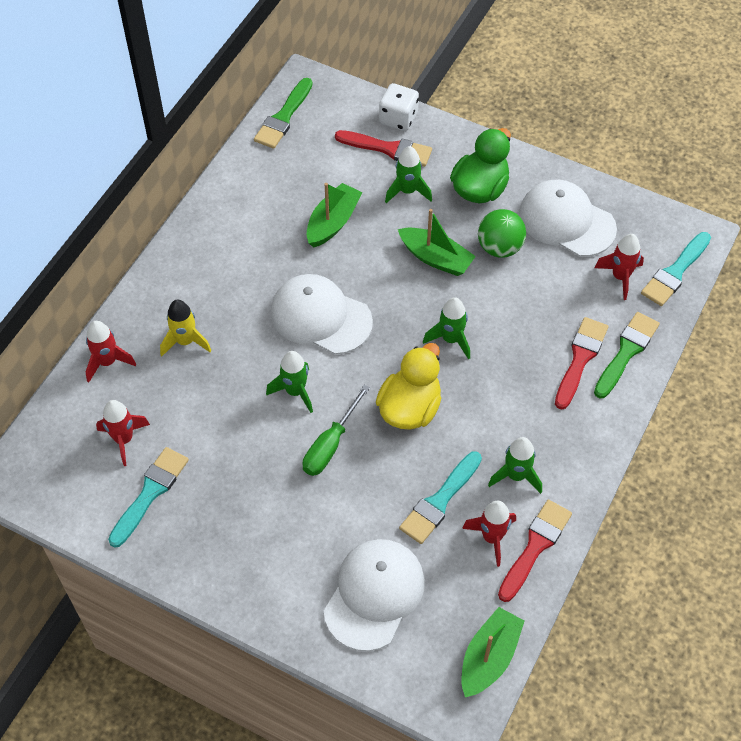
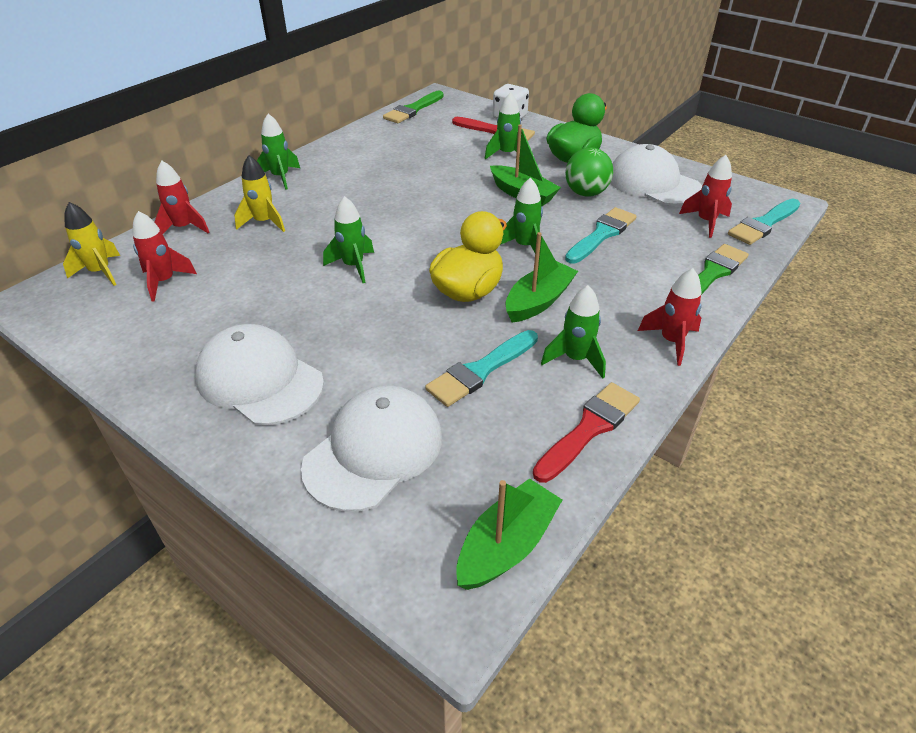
camera: 10 degrees right, 15 degrees down
turquoise brush [108,447,189,548] -> turquoise brush moved to [565,207,637,264]
white cap [271,274,373,355] -> white cap moved to [195,324,324,426]
green screwdriver [302,385,370,476] -> none
green boat [307,183,363,248] -> green boat moved to [506,232,578,323]
red rocket [462,501,516,567] -> red rocket moved to [638,268,702,366]
red brush [555,317,608,410] -> none
none -> yellow rocket [63,202,120,286]
none -> green rocket [257,114,300,190]

